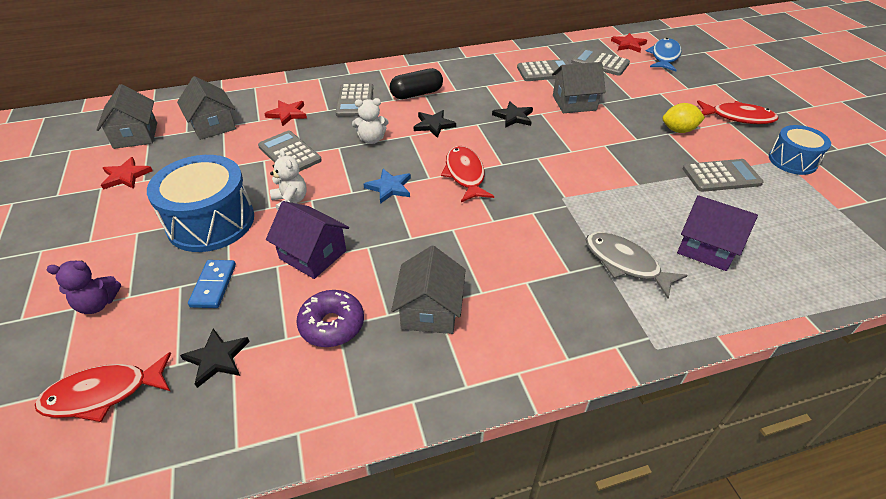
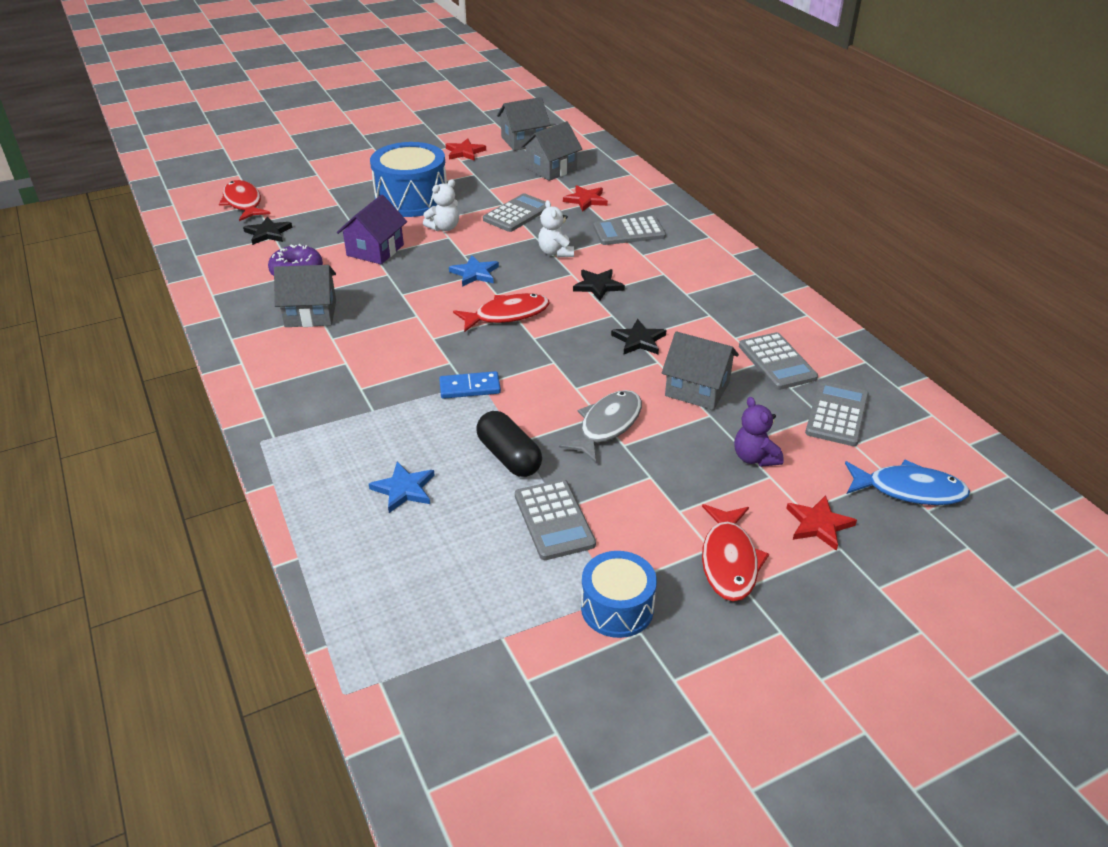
camera: 80 degrees right, 5 degrees down
purple teddy bear [47,261,121,314] -> purple teddy bear moved to [734,397,784,467]
blue domino [188,260,236,308] -> blue domino moved to [439,371,501,399]
black capsule [390,68,443,99] -> black capsule moved to [476,411,542,477]
grey house [552,62,606,113] -> grey house turned 45 degrees counterclockwise [662,331,739,410]
grey fish [586,232,687,298] -> grey fish moved to [559,390,642,463]
red star [611,33,647,53] -> red star moved to [786,495,857,551]
yellow lemon [663,103,705,133] -> none
purple house [677,195,758,271] -> blue star [369,462,435,513]

